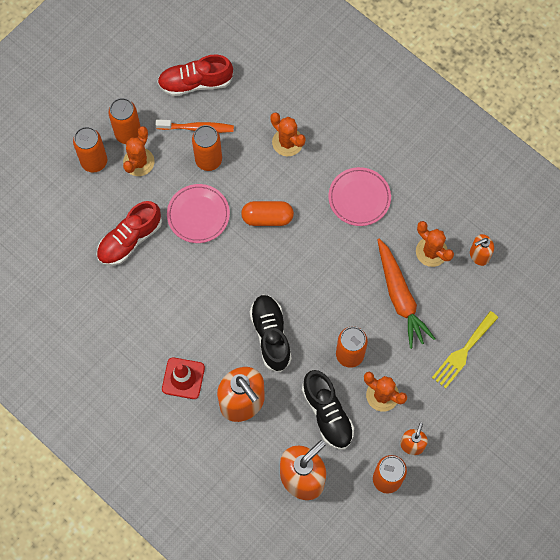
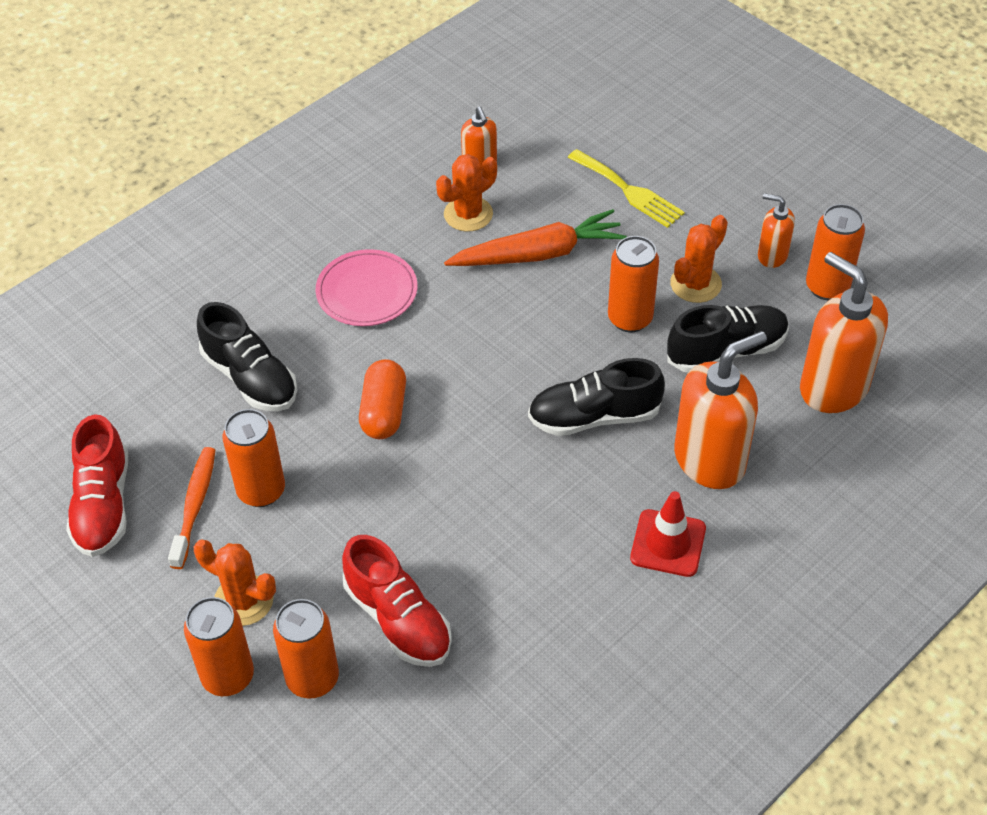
camera: 85 degrees left, 20 degrees down
orange can [108,98,141,144] -> orange can moved to [273,599,339,699]
pink plate [167,184,230,243] -> none
orange cactus [270,113,306,156] -> black shoe [197,302,297,411]

